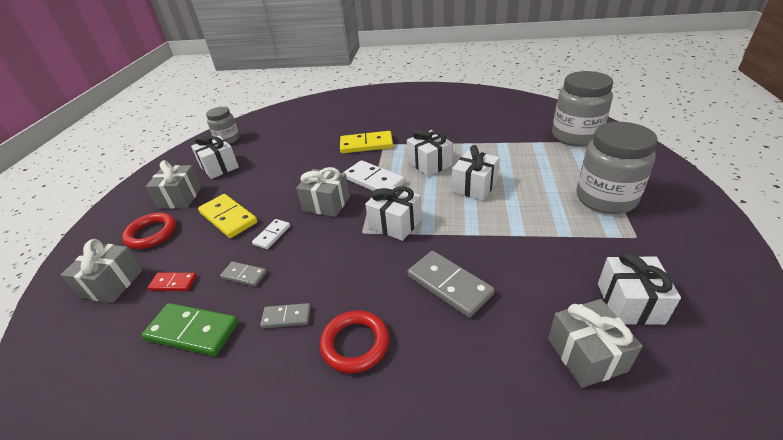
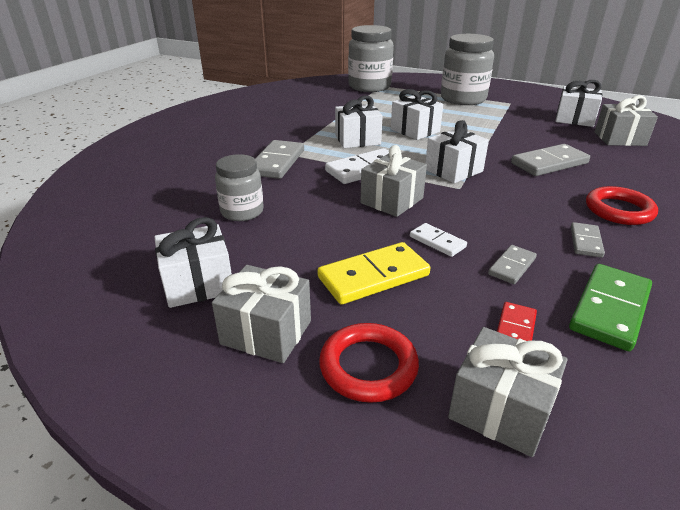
camera: 75 degrees left, 5 degrees down
grey jar [206,107,240,144] -> grey jar moved to [215,154,264,221]
yellow domino [340,131,393,153] -> grey domino [255,140,304,179]

